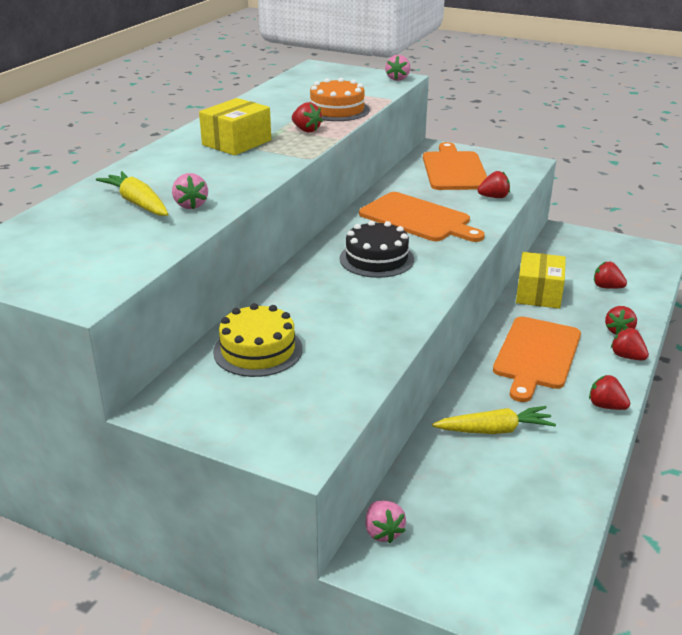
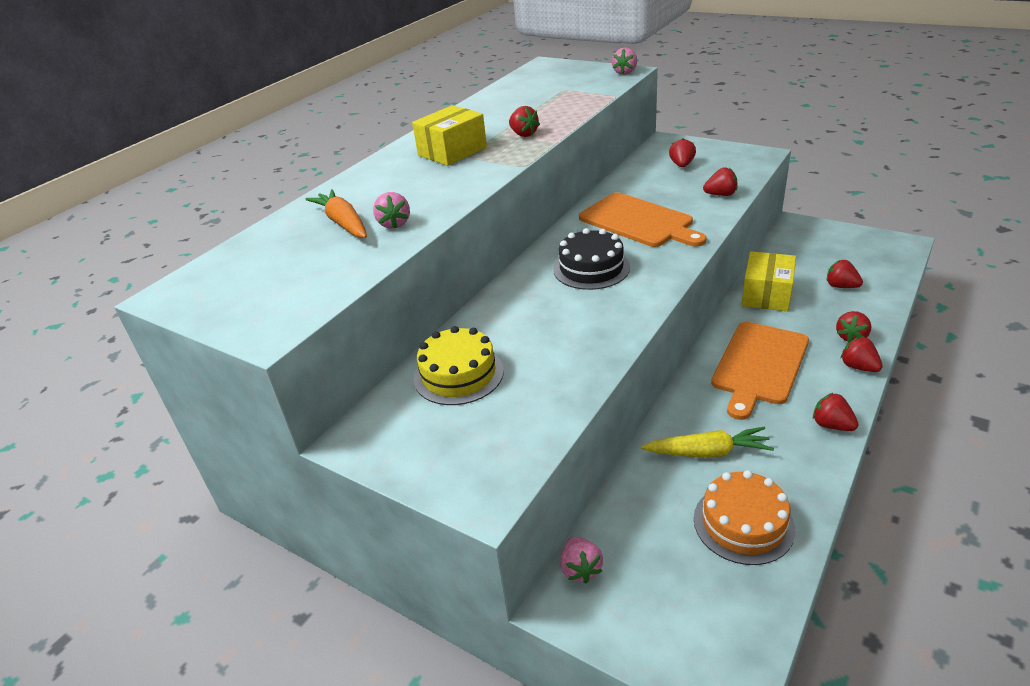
camera: 10 degrees right, 5 degrees up
yellow carrot [96,171,168,216] -> orange carrot [305,189,367,238]
orange cake [310,78,370,121] -> orange cake moved to [694,470,795,565]
orange cutting board [423,142,487,190] -> red strawberry [669,138,696,167]

